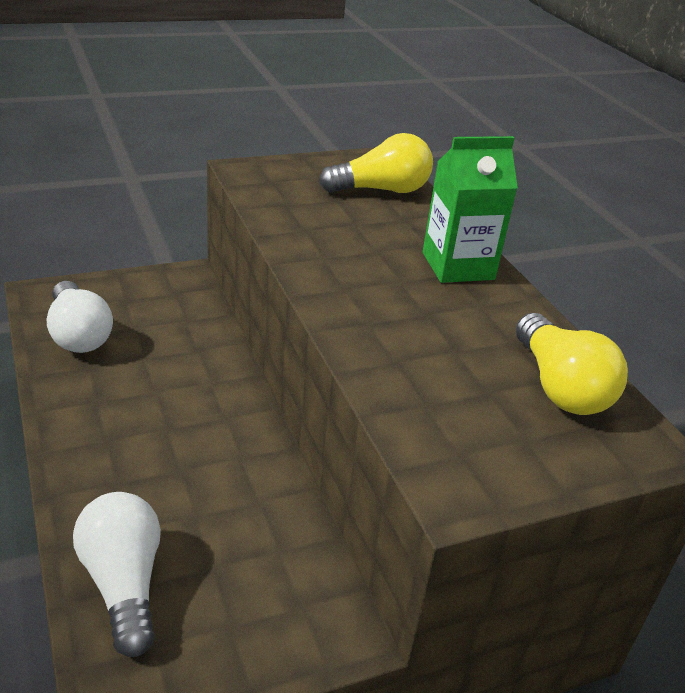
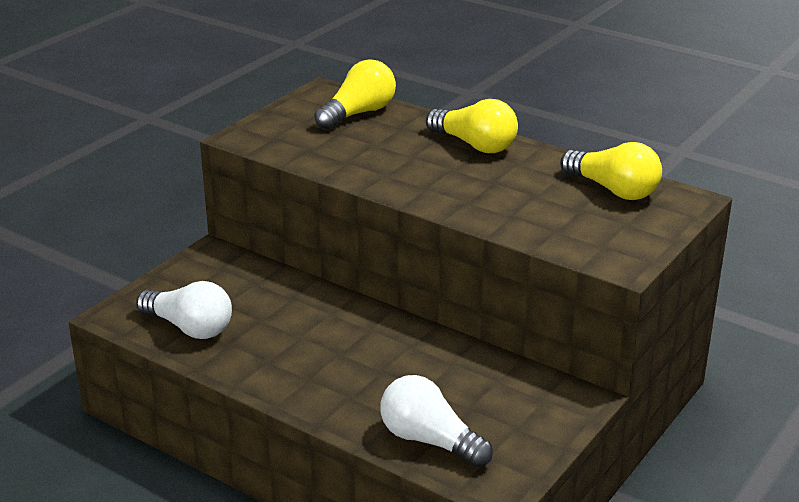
camera: 30 degrees left, 5 degrees down
green carton [423,136,518,283] -> yellow light bulb [426,99,518,153]

